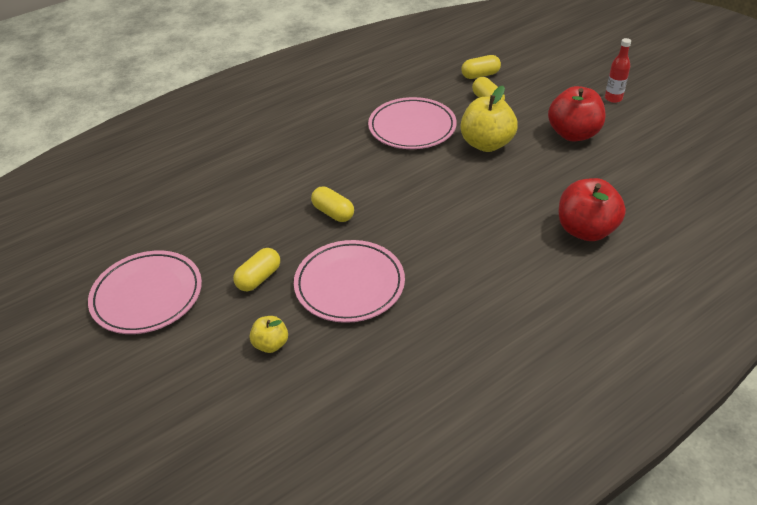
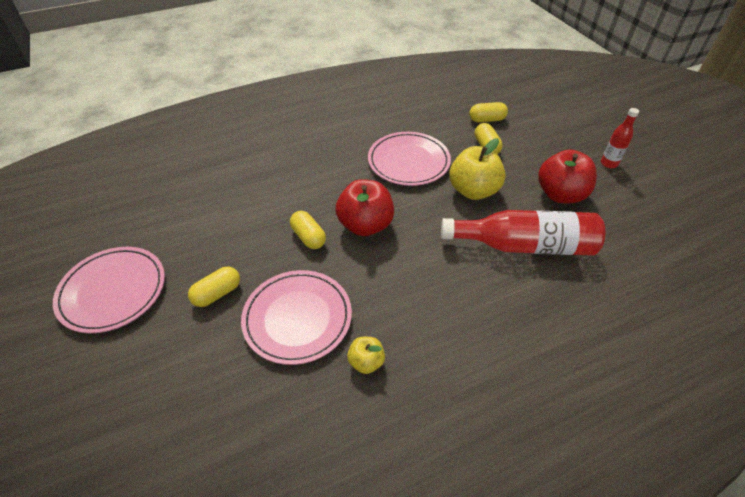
camera: 10 degrees right, 5 degrees up
yellow apple [250,316,288,353] -> yellow apple moved to [347,337,385,374]
red apple [558,178,626,241] -> red apple moved to [335,179,394,236]
none -> red bottle [441,210,605,256]

